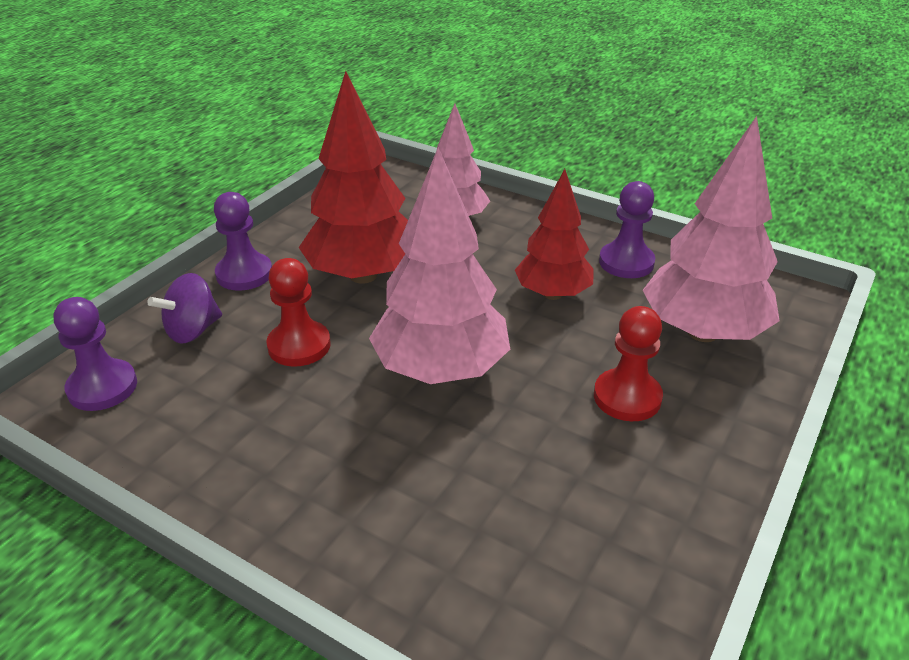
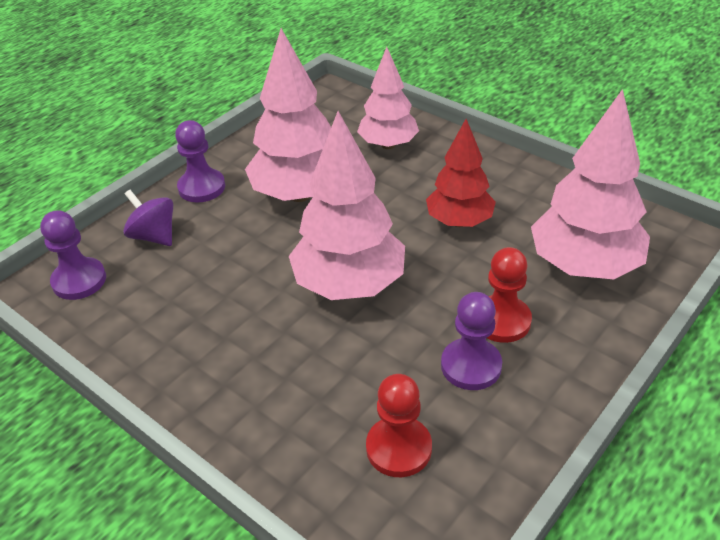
camera: 10 degrees right, 5 degrees up
purple spinning top [147,273,222,344] -> purple spinning top turned 75 degrees clockwise [123,190,173,246]
red pawn [266,258,331,367] -> red pawn moved to [366,374,432,477]
red tree [299,71,408,284] -> pink tree [245,28,331,202]
purple pawn [599,181,655,278] -> purple pawn moved to [441,292,502,390]

